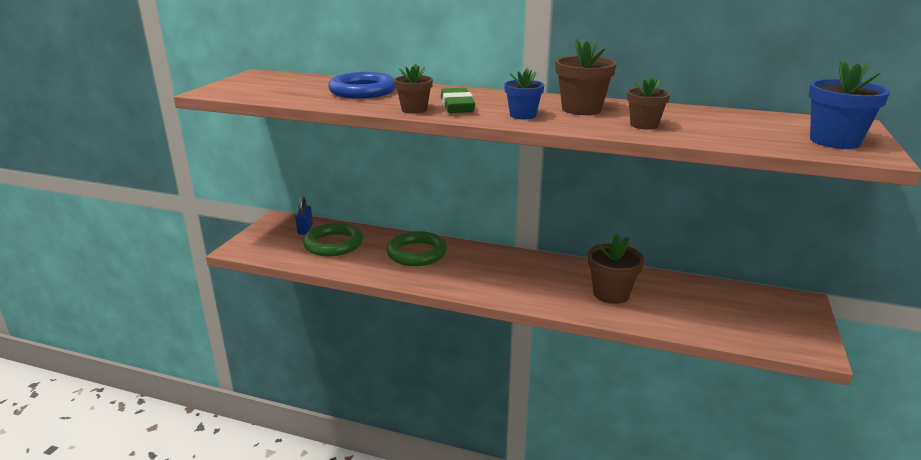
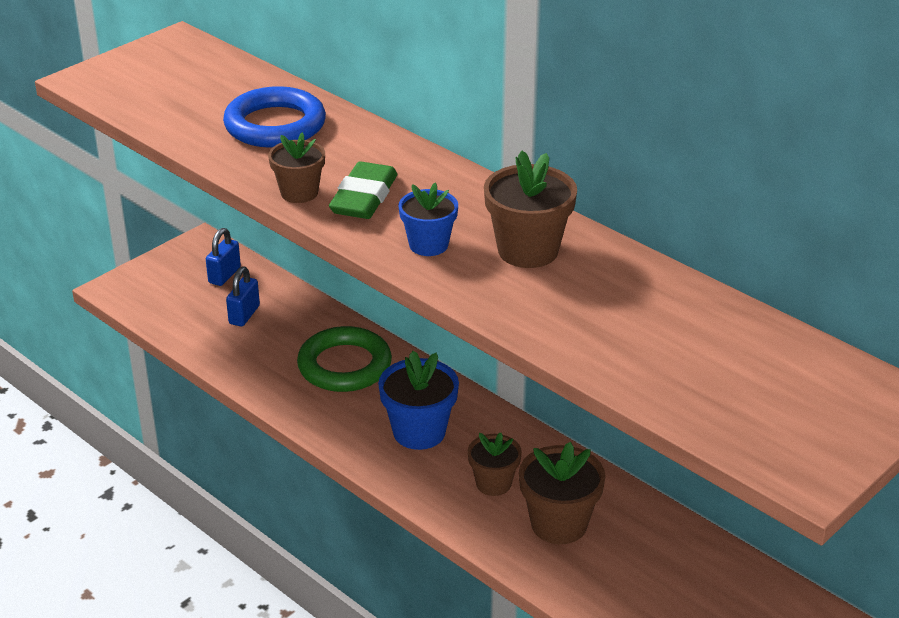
camera: 25 degrees right, 10 degrees up
green ring [303,223,363,256] -> blue padlock [226,266,260,326]
brown flower pot [627,76,670,130] -> brown flower pot moved to [468,433,522,496]
blue flower pot [809,60,890,149] -> blue flower pot moved to [378,351,459,450]

